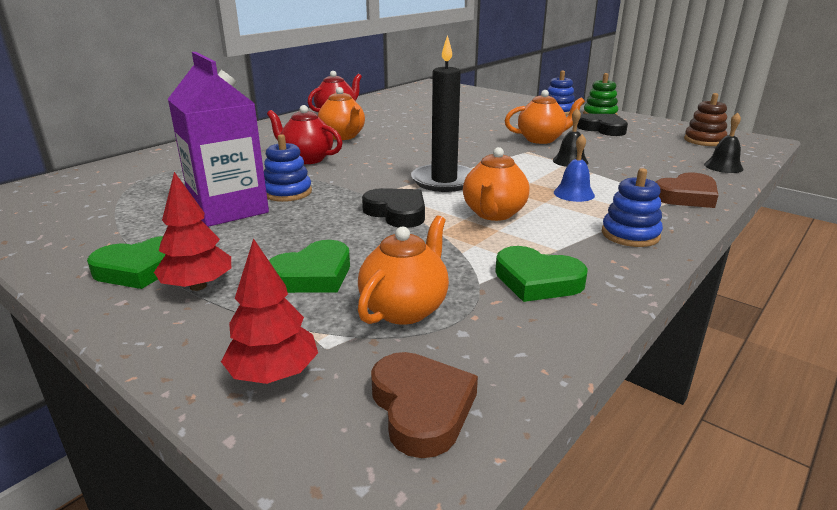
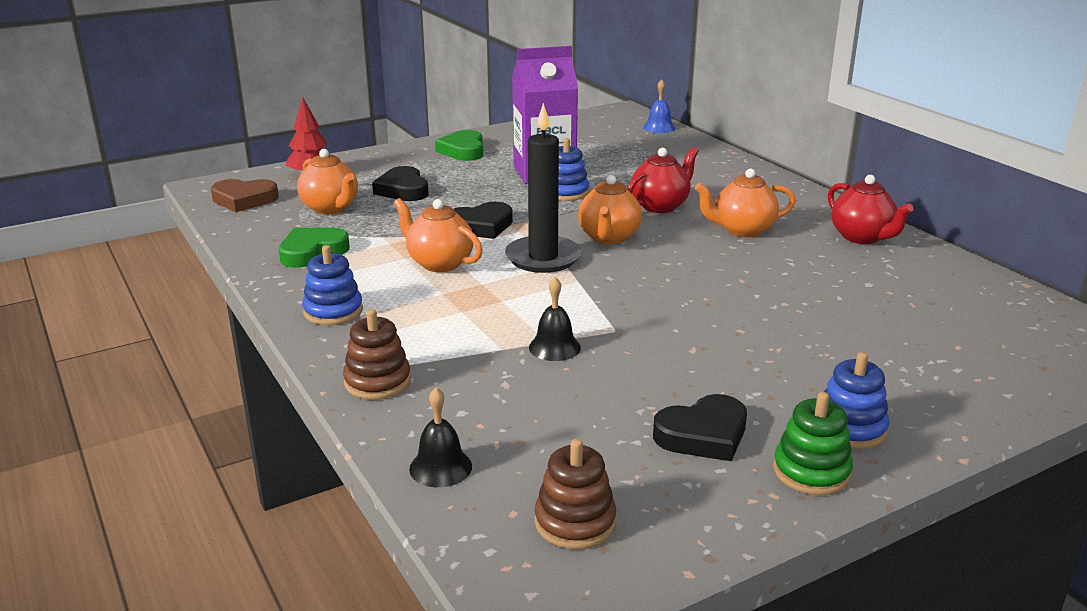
camera: 110 degrees right, 0 degrees up
red tree [154,172,231,291] -> none
green heart [269,240,350,293] -> black heart [372,166,429,201]
orange teapot [505,90,585,144] -> orange teapot moved to [578,175,642,245]
blue bell [554,134,595,202] -> blue bell moved to [643,80,675,133]
brown heart [655,172,718,208] -> brown stacking toy [343,309,411,399]

